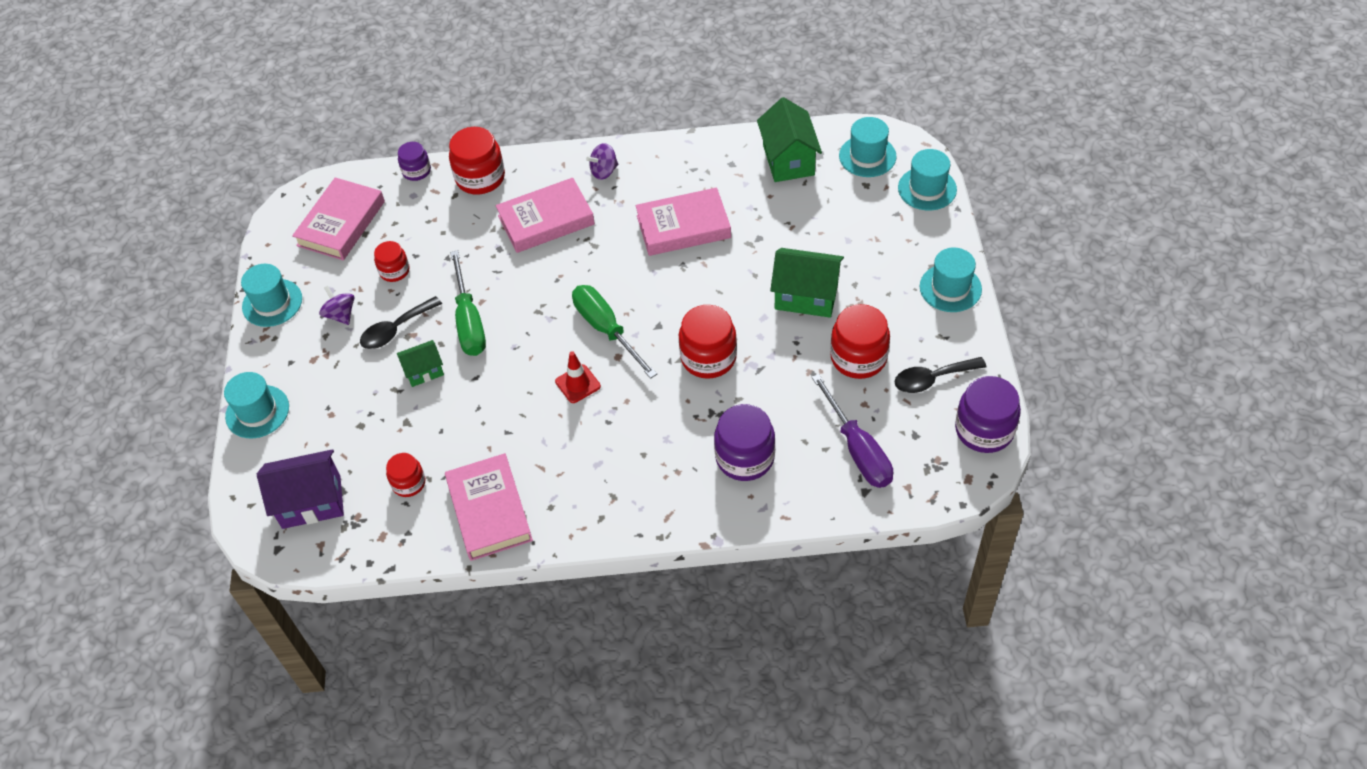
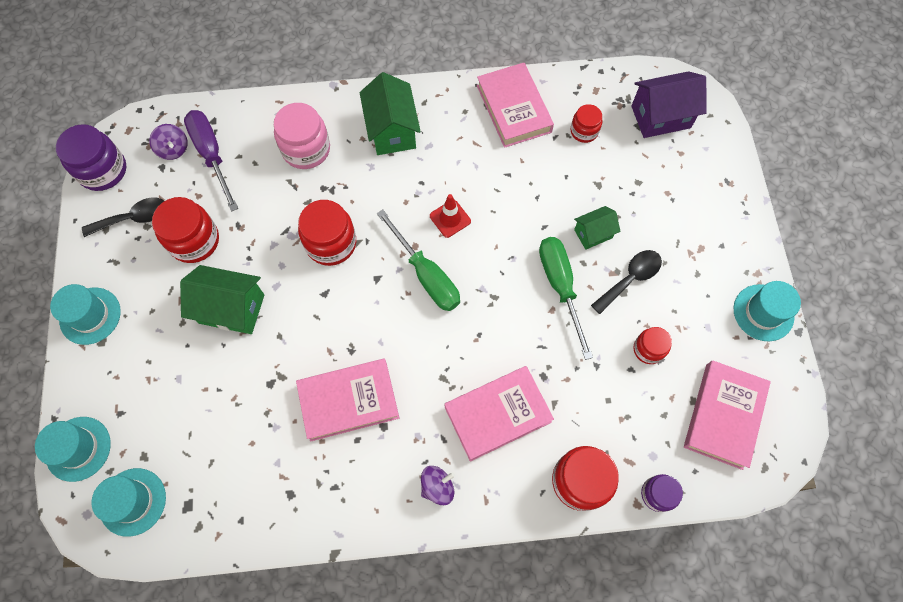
camera: 175 degrees right, 15 degrees up
turquoise hat [224,372,289,438] -> none
purple spinning top [319,286,354,325] -> purple spinning top moved to [149,124,188,160]
purple jar [714,404,775,481] -> pink jar [274,103,330,169]
green house [757,97,822,182] -> green house moved to [360,72,421,155]

